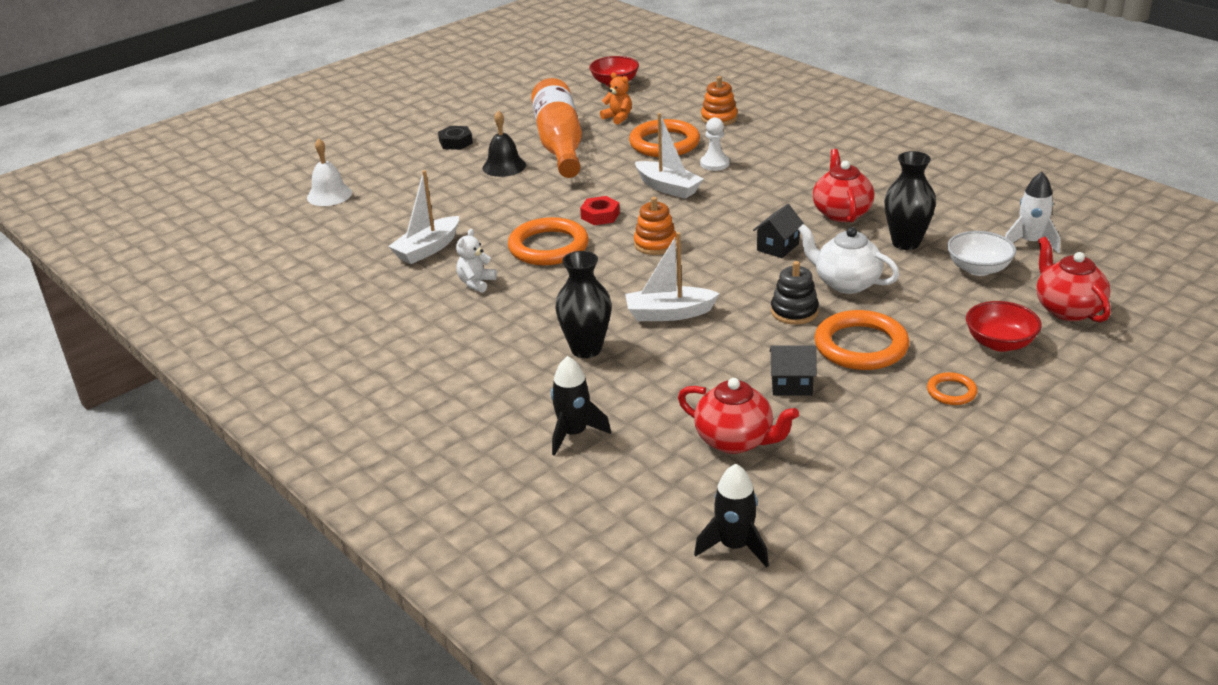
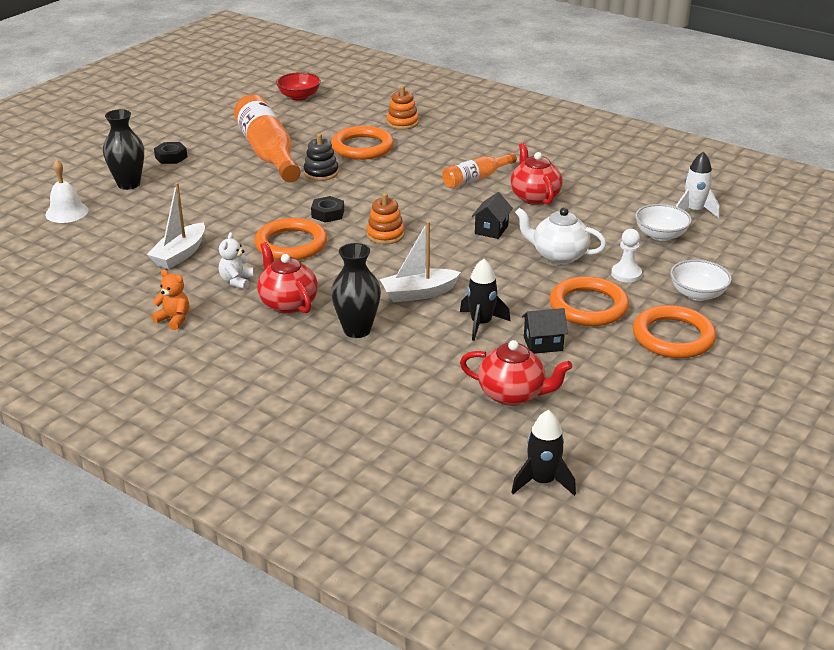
camera: 15 degrees left, 0 degrees up
black bell [482,110,526,177] -> none
black rocket [551,356,611,456] -> black rocket moved to [460,259,510,341]
red nut [580,196,620,225] -> black nut [311,196,344,223]
orange teddy bear [600,72,632,125] -> orange teddy bear moved to [152,269,189,330]
white boat [635,113,703,199] -> none
white pawn [700,117,730,171] -> white pawn moved to [611,229,642,282]
black stacking toy [771,261,819,325] -> black stacking toy moved to [304,134,339,181]
black vase [884,151,936,250] -> black vase moved to [103,109,144,190]
orange ring [927,372,977,405] -> orange ring [633,305,716,358], size x2.01
red bowl [966,301,1042,352] -> white bowl [670,260,732,301]
red teapot [1037,237,1111,322] -> red teapot moved to [257,242,318,314]
none -> orange bottle [442,153,517,188]

